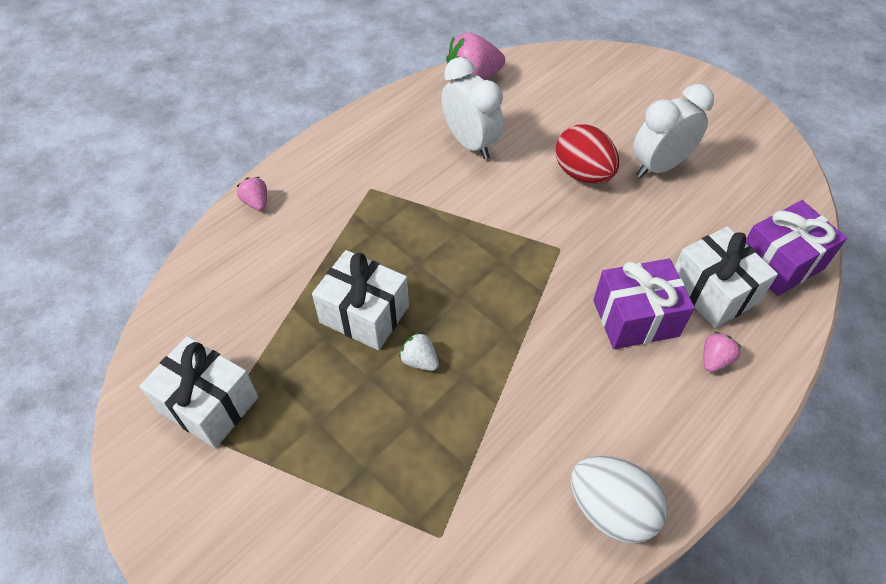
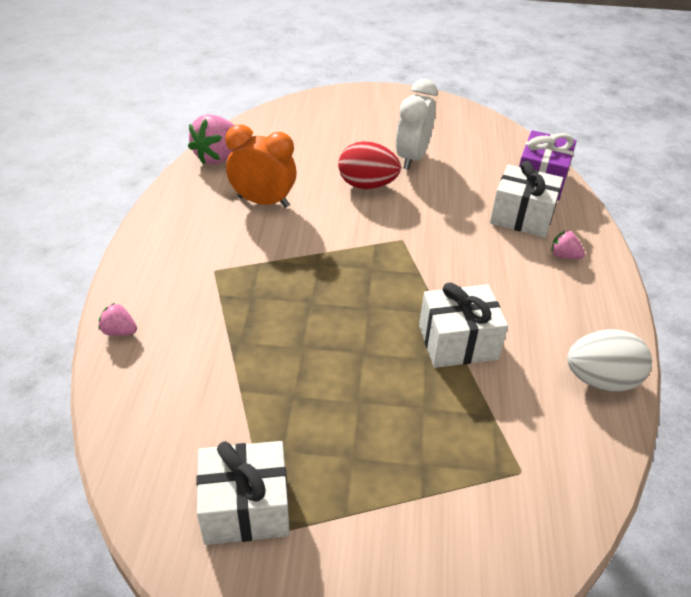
camera: 40 degrees left, 10 degrees down
white gift [312,250,409,350] -> white gift moved to [419,282,508,368]
white strawberry [399,332,439,371] -> none
white clock [442,57,503,159] -> orange clock [225,125,297,208]
purple gift [593,259,695,349] -> none
pink strawberry [704,332,742,372] -> pink strawberry turned 60 degrees counterclockwise [551,230,585,259]

